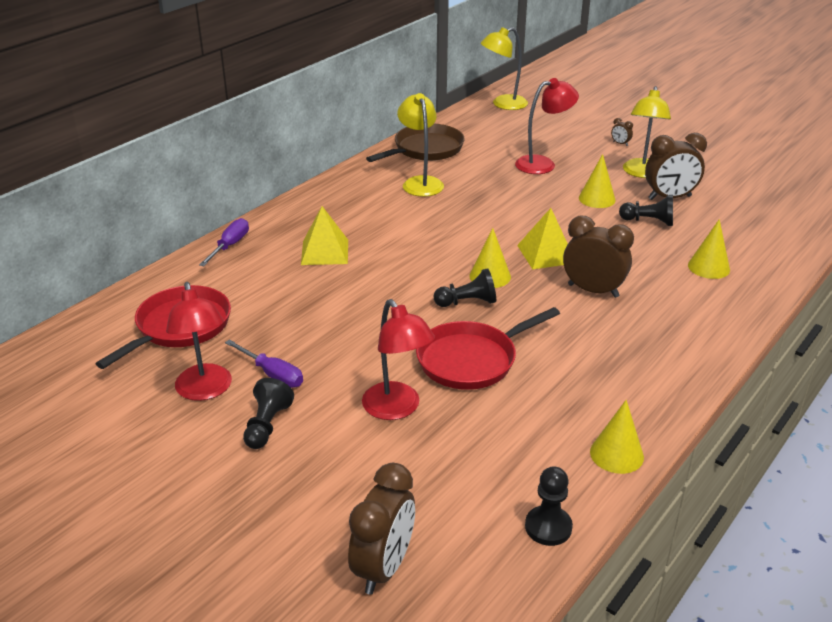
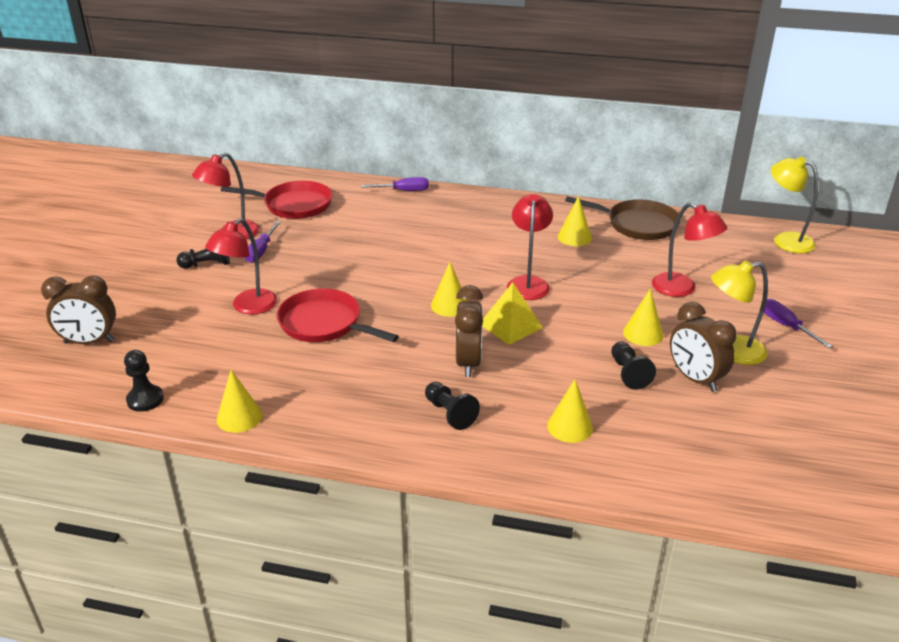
camera: 65 degrees right, 0 degrees up
yellow pyramid [301,206,348,265] -> none
yellow lamp [397,93,444,197] -> yellow cone [558,196,592,246]
black pawn [434,268,496,307] -> black pawn moved to [425,382,480,430]
brown clock [611,118,633,146] -> purple screwdriver [764,299,833,348]
none -> red lamp [507,194,553,300]

